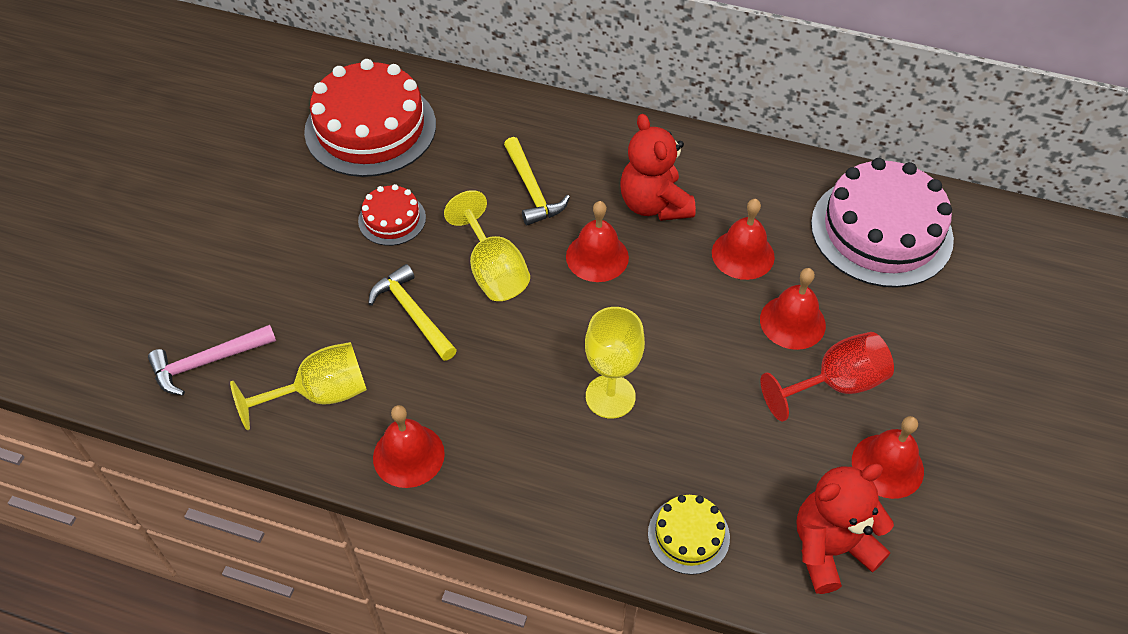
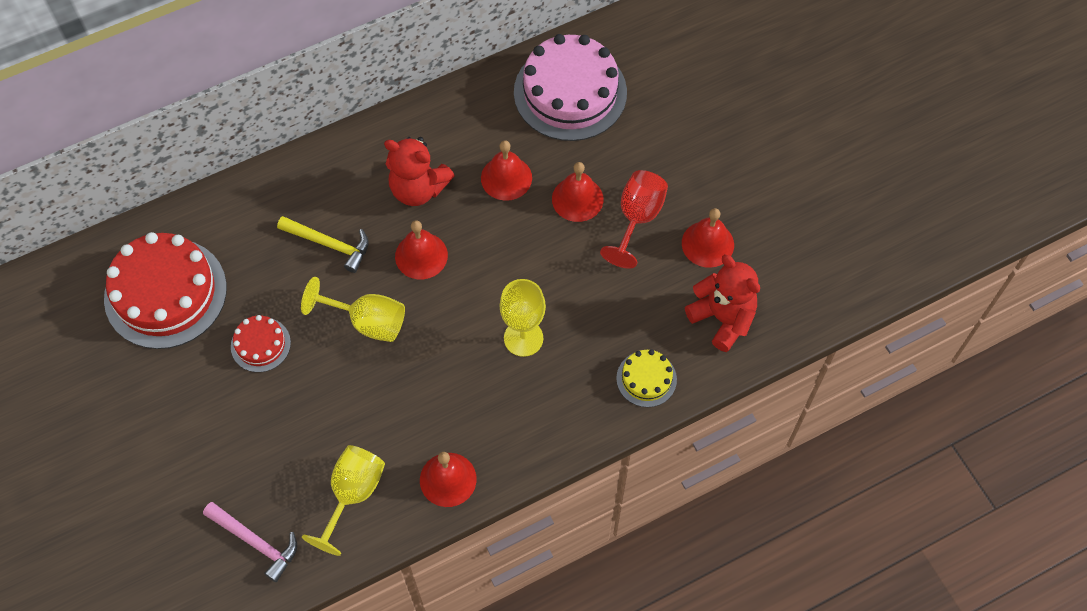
camera: 45 degrees left, 10 degrees up
pink hammer [148,325,276,395] -> pink hammer turned 75 degrees counterclockwise [203,502,297,582]
yellow hammer [368,264,457,361] -> none
red teddy bear [797,464,894,594] -> red teddy bear turned 120 degrees clockwise [685,254,760,352]

